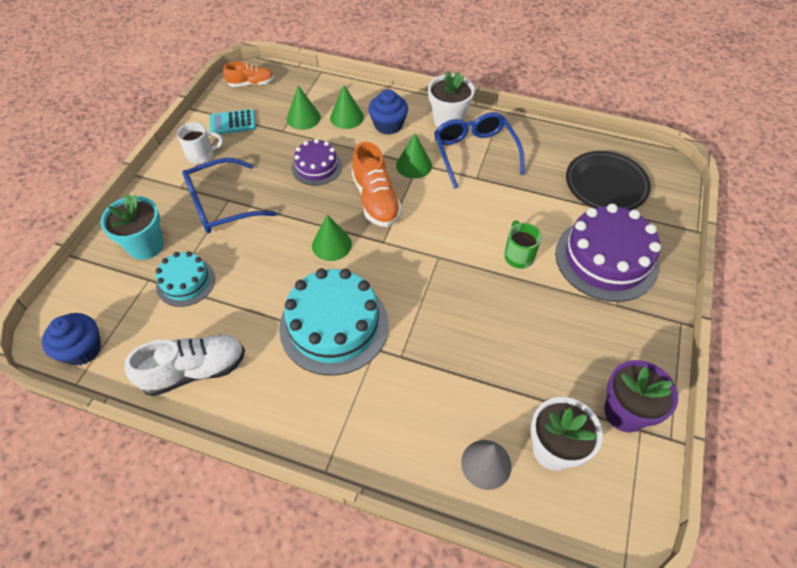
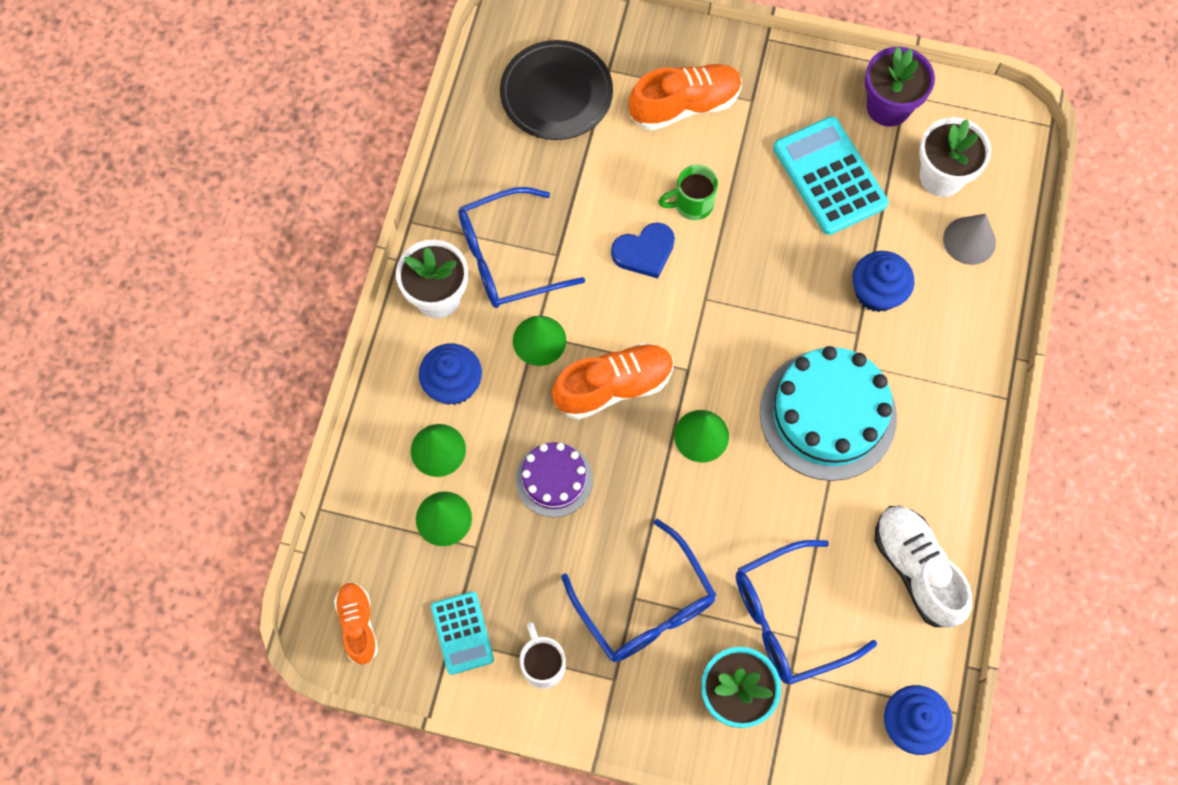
camera: 95 degrees left, 15 degrees up
turquoise cake [156,251,215,307] -> blue glasses [736,540,877,685]
purple cake [555,204,661,302] -> orange shoe [629,64,742,130]
none -> blue heart [611,222,675,279]
none -> turquoise calculator [773,116,889,235]
none -> blue cupcake [853,251,914,312]

